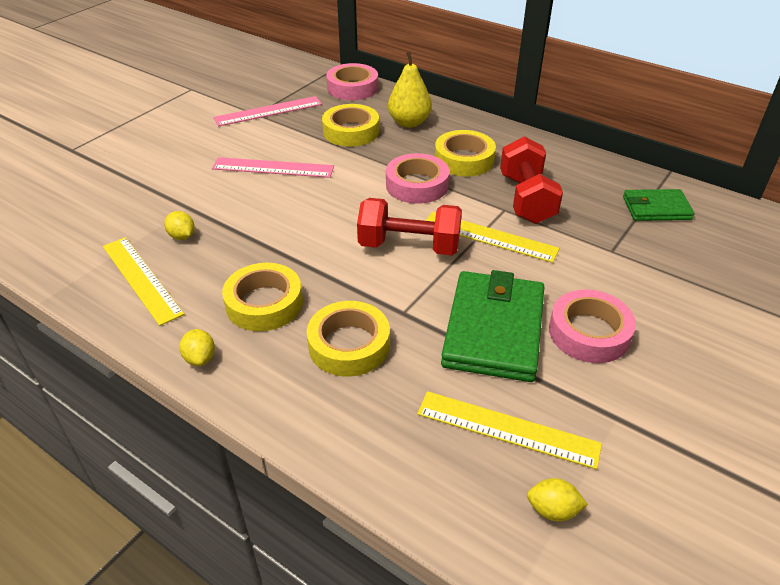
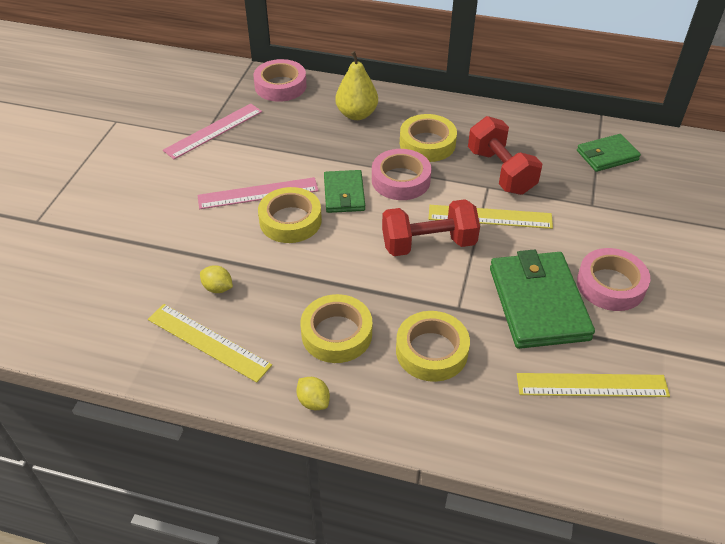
camera: 20 degrees left, 5 degrees up
yellow tape [322,104,379,147] -> yellow tape moved to [258,187,322,243]
yellow lemon [527,478,588,521] -> none
none -> green wallet [324,170,365,213]

